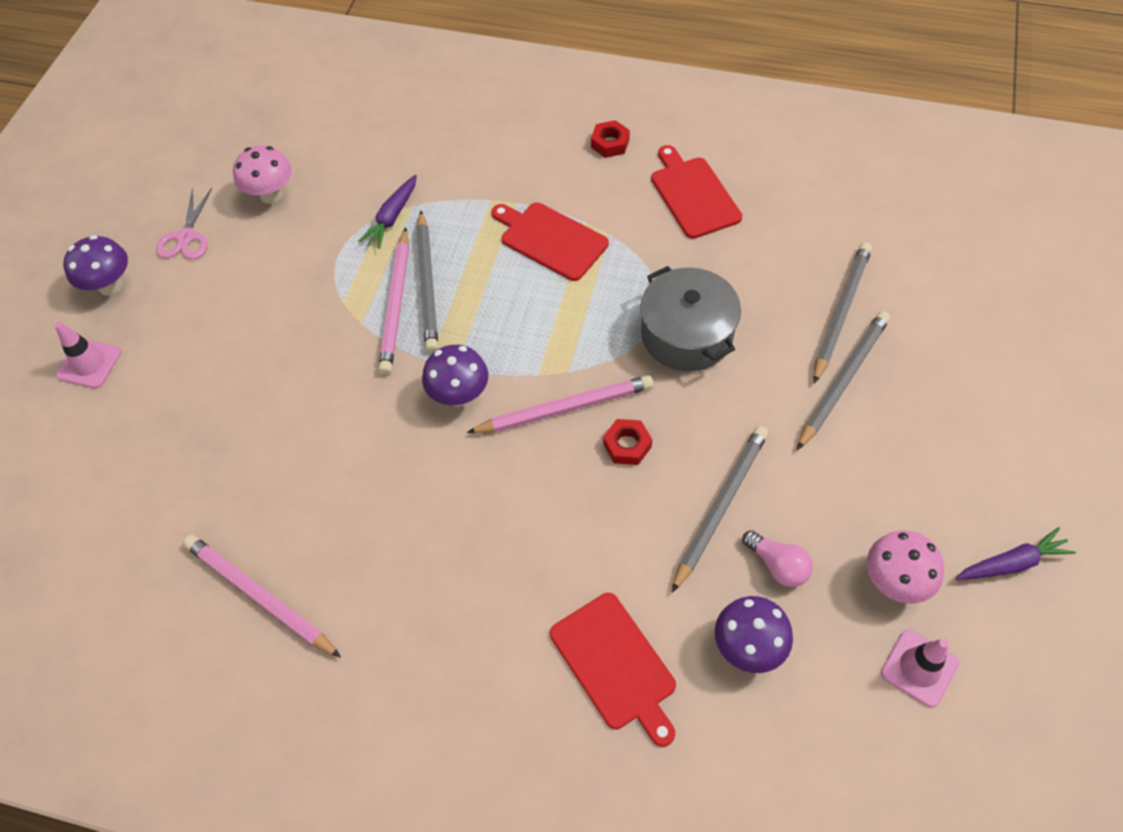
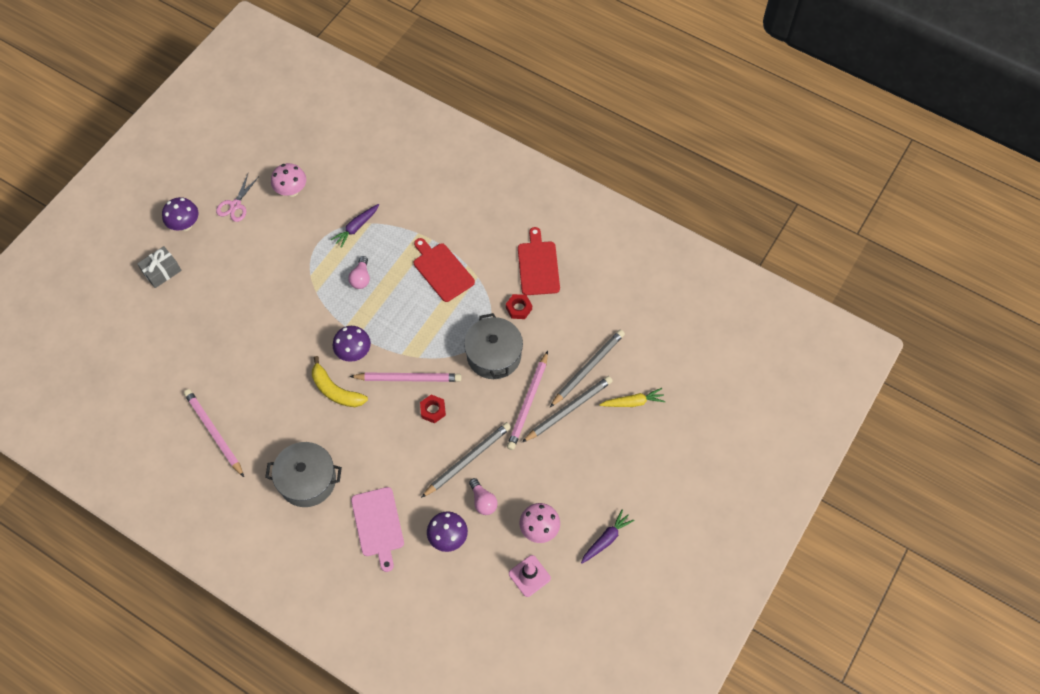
camera: 15 degrees right, 5 degrees up
pink traffic cone [55,322,121,388] -> grey gift [137,246,182,288]
pink pencil [378,227,409,375] -> pink pencil moved to [507,351,548,450]
grey pencil [416,211,438,353] -> pink light bulb [348,256,370,289]
red cutting board [550,593,676,747] -> pink cutting board [351,487,404,572]
red nut [591,120,630,158] -> red nut moved to [506,294,532,319]
purple carrot [956,527,1076,580] -> purple carrot turned 45 degrees counterclockwise [581,509,634,564]
none -> grey pot [265,442,342,507]
none -> yellow banana [312,356,368,407]
none -> yellow carrot [599,388,666,407]

